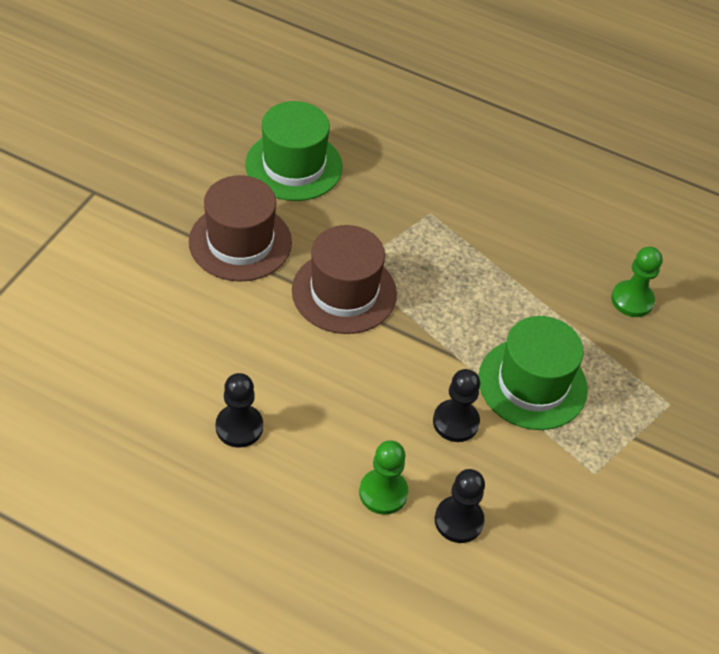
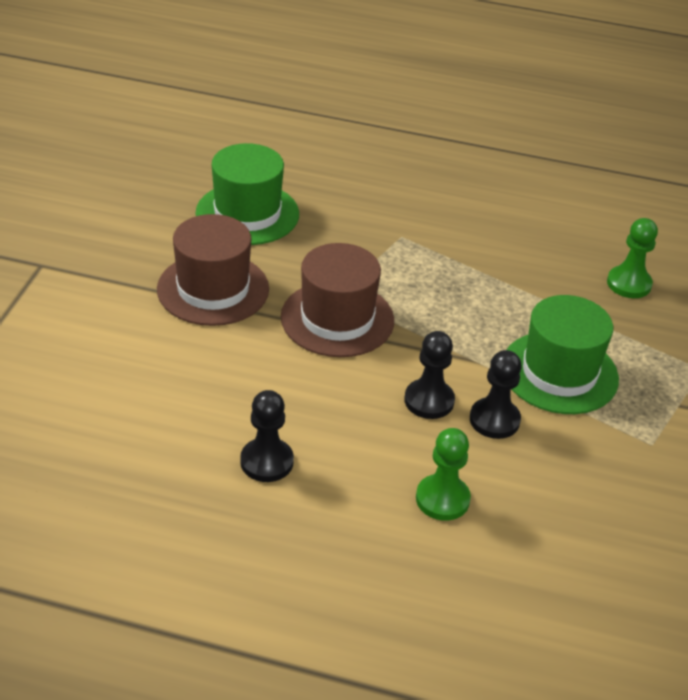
camera: 10 degrees left, 10 degrees down
black pawn [435,469,485,543] -> black pawn moved to [404,331,455,419]

